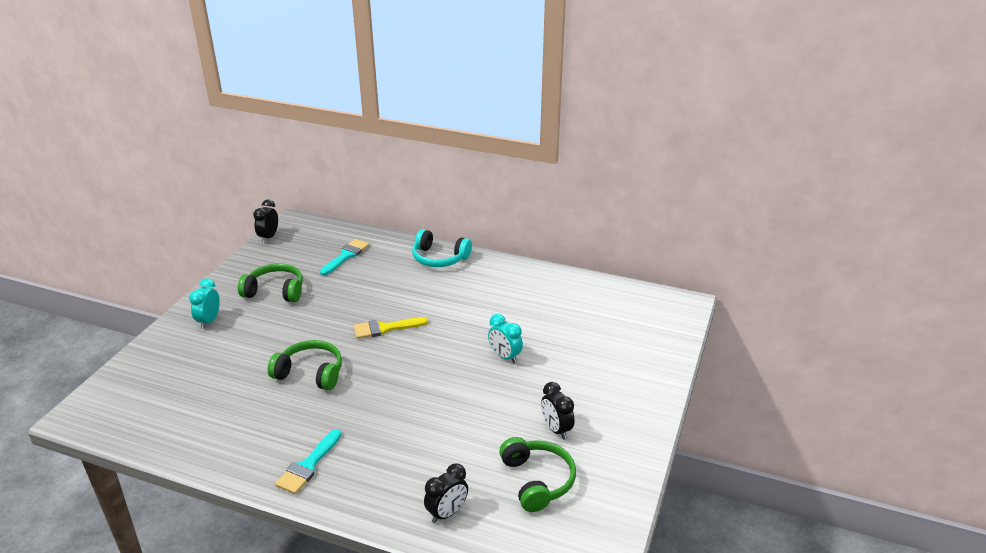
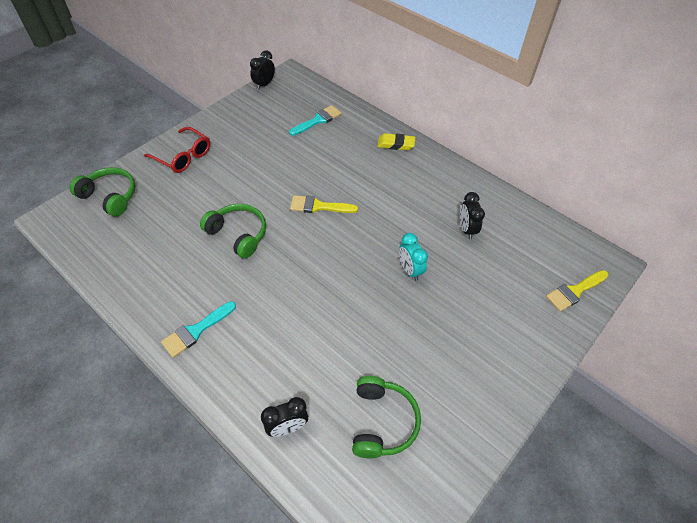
camera: 20 degrees right, 20 degrees up
turquoise clock [189,278,220,329] -> red glasses [144,127,210,173]
green headphones [238,263,303,302] -> green headphones moved to [69,167,136,216]
turquoise headphones [412,229,472,267] -> yellow eraser [377,133,416,150]
black clock [541,382,574,440] -> black clock moved to [460,192,485,240]
none -> yellow brush [546,270,609,312]

